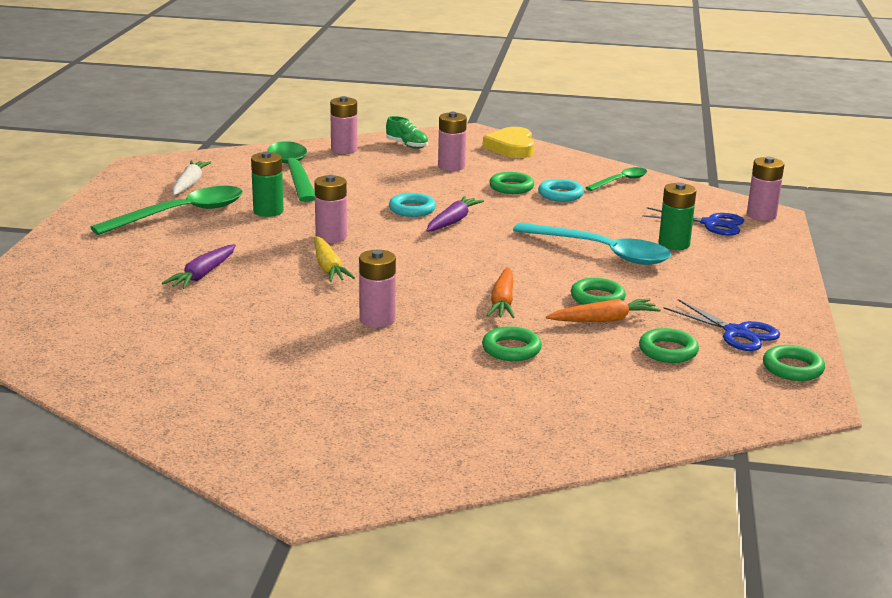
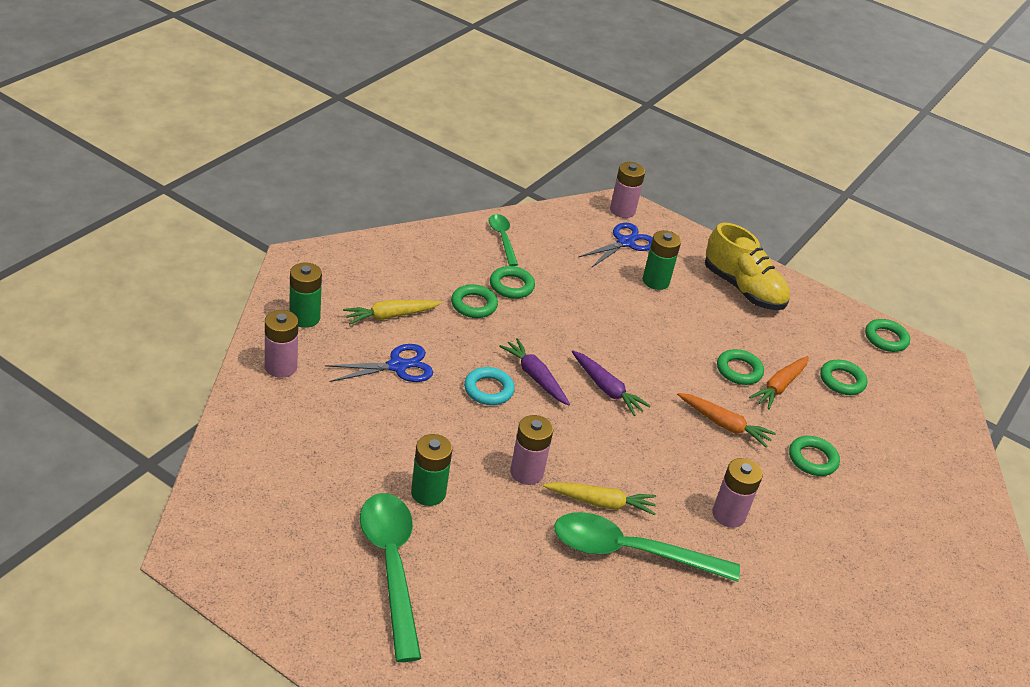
camera: 70 degrees left, 15 degrees up
purple carrot [162,244,236,289] -> purple carrot moved to [572,351,651,416]
white carrot [172,161,211,195] -> none
green spoon [268,141,315,202] -> green spoon moved to [554,512,740,582]
green shoe [386,116,428,149] -> green battery [289,263,322,328]
pink battery [438,112,467,171] -> yellow carrot [343,300,442,324]
yellow heart [483,127,534,158] -> none
turquoise spoon [513,223,671,265] -> none
turquoise ring [538,179,584,202] -> green ring [490,266,535,299]
orange carrot [546,299,661,322] -> orange carrot turned 150 degrees counterclockwise [749,356,808,409]
blue scissors [664,299,780,351] -> blue scissors moved to [325,344,433,382]
none -> yellow shoe [705,223,790,310]

